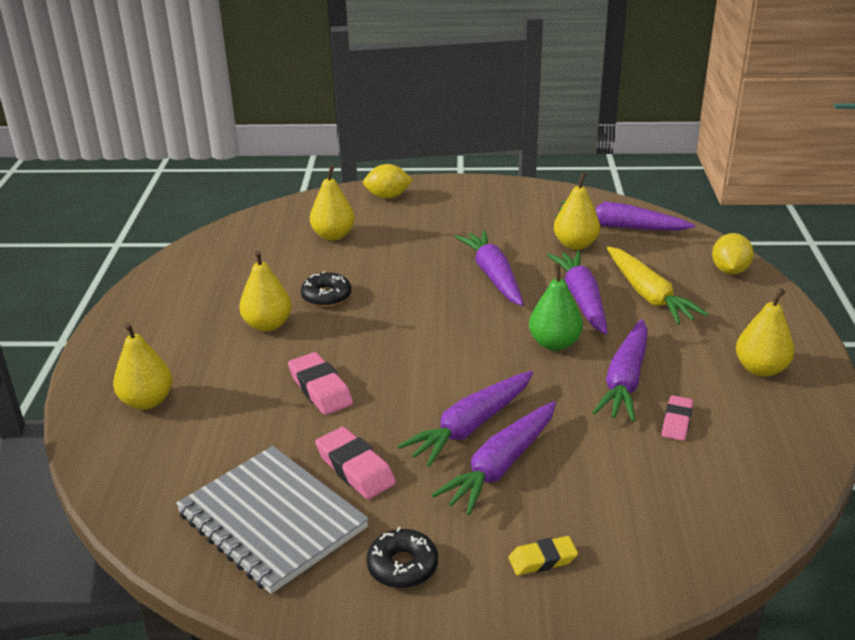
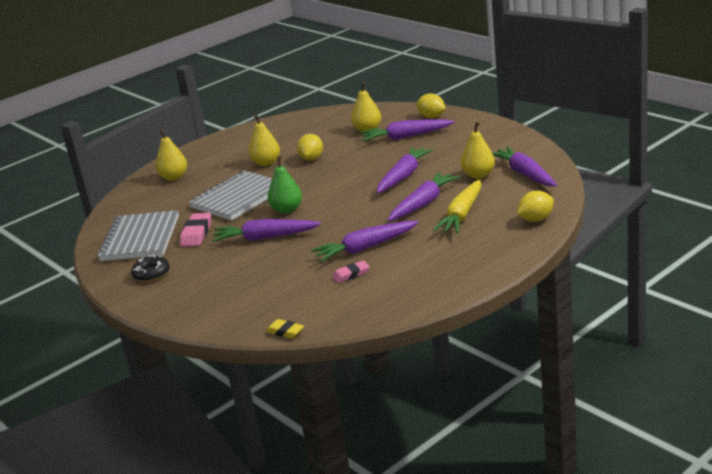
camera: 50 degrees right, 5 degrees down
pink eraser [288,352,353,415] -> grey notebook [189,171,272,221]
black donut [301,271,351,307] -> yellow lemon [297,134,323,161]
purple carrot [432,401,556,515] -> purple carrot moved to [361,119,455,141]
yellow eraser [508,536,578,575] -> yellow eraser moved to [266,319,304,339]
green pear [529,264,583,351] -> green pear moved to [267,156,302,214]
yellow pear [736,288,795,377] -> none

